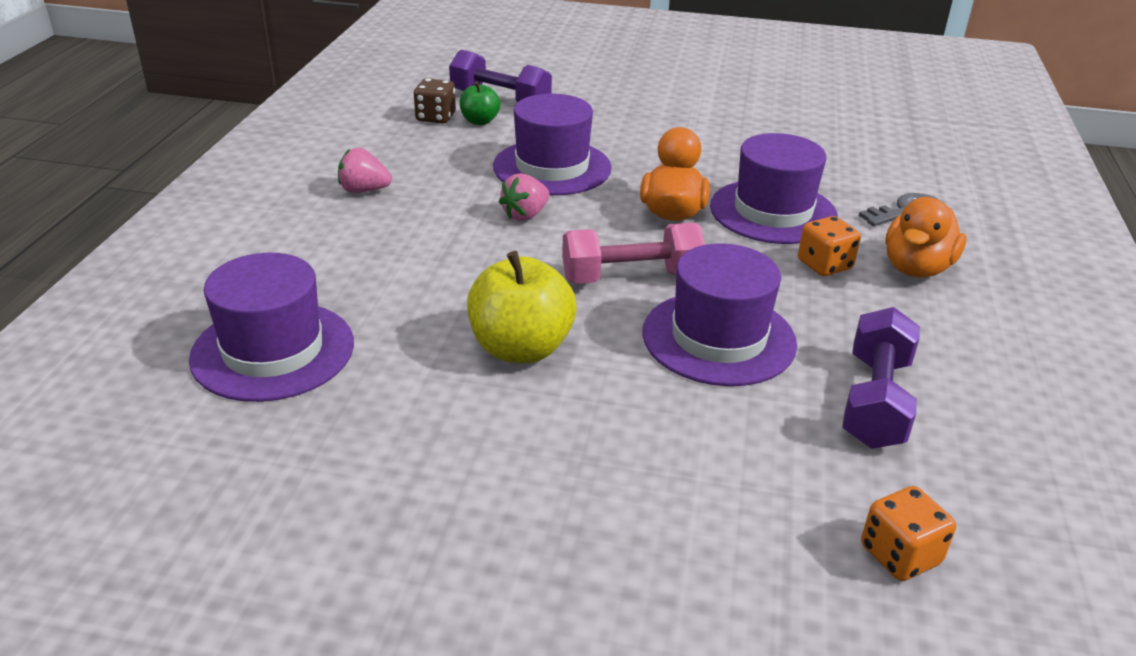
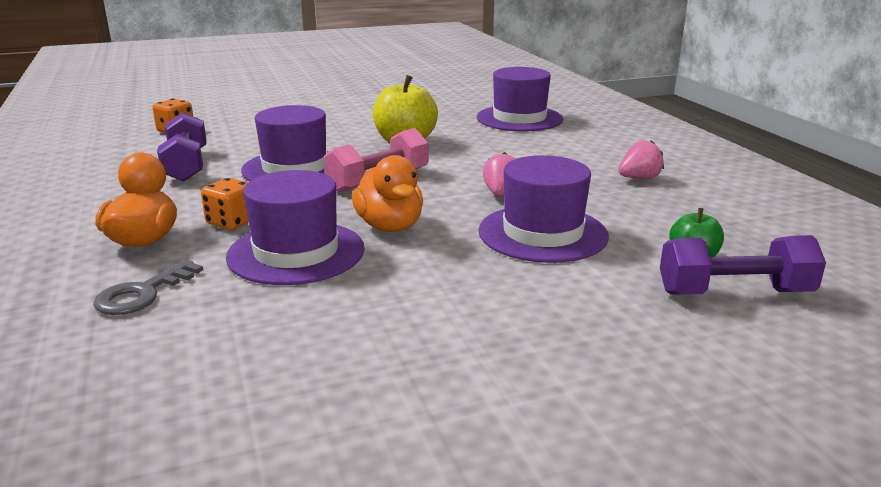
camera: 150 degrees right, 10 degrees down
brown dice [414,78,456,124] -> none

